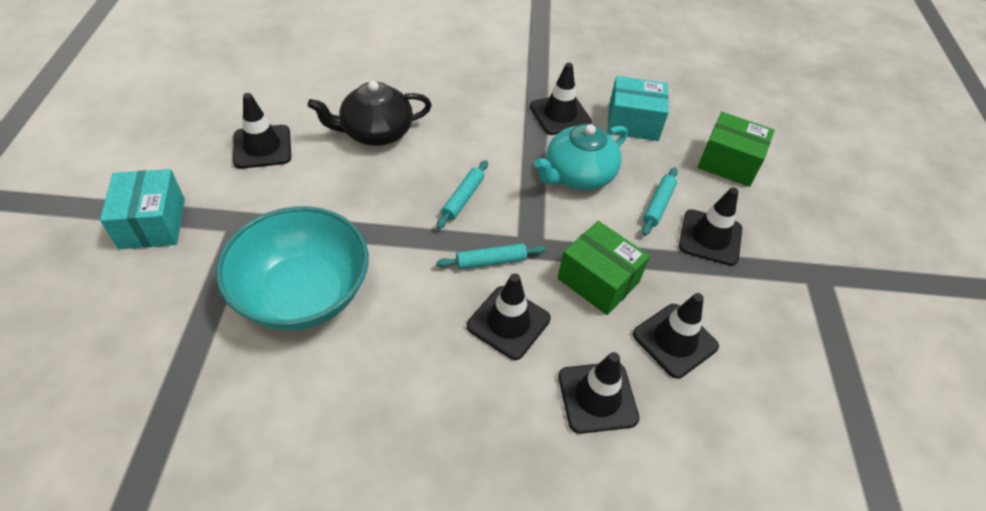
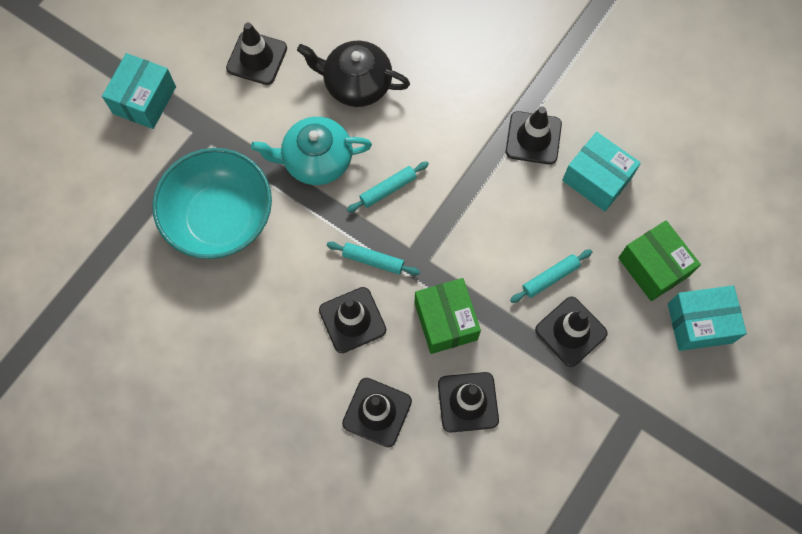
camera: 35 degrees right, 20 degrees up
turquoise teapot [534,124,628,190] -> turquoise teapot moved to [251,117,372,185]
none -> turquoise box [668,285,747,351]

